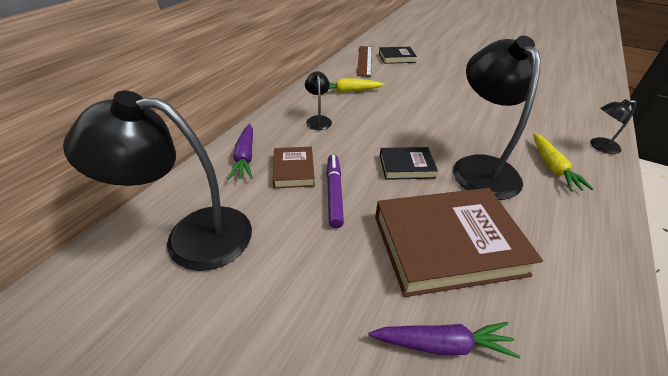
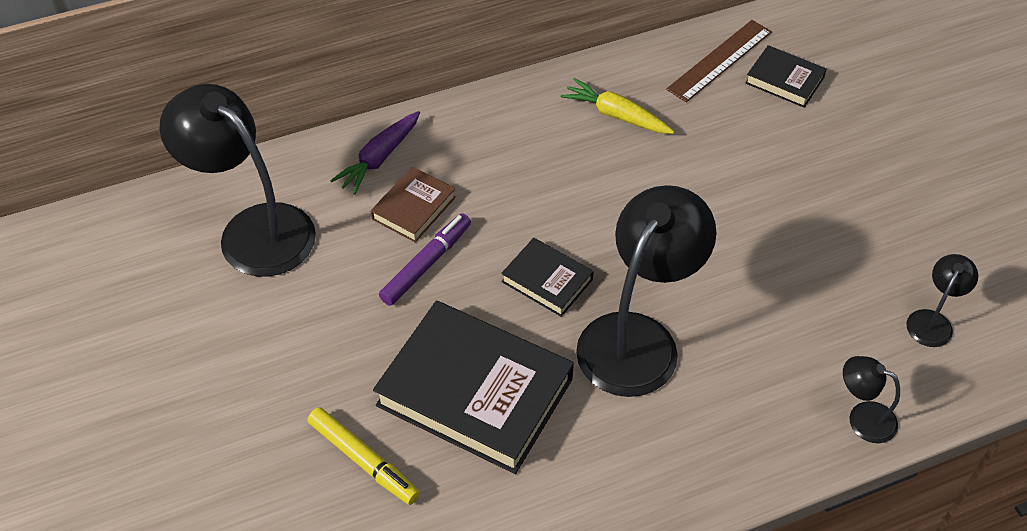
camera: 40 degrees right, 10 degrees up
black lamp [305,71,332,130] -> black lamp moved to [907,254,978,347]
purple carrot [368,322,520,359] -> yellow marker [307,407,420,505]
brown book [375,188,543,297] -> black book [373,301,574,474]
yellow carrot [533,133,594,191] -> none

